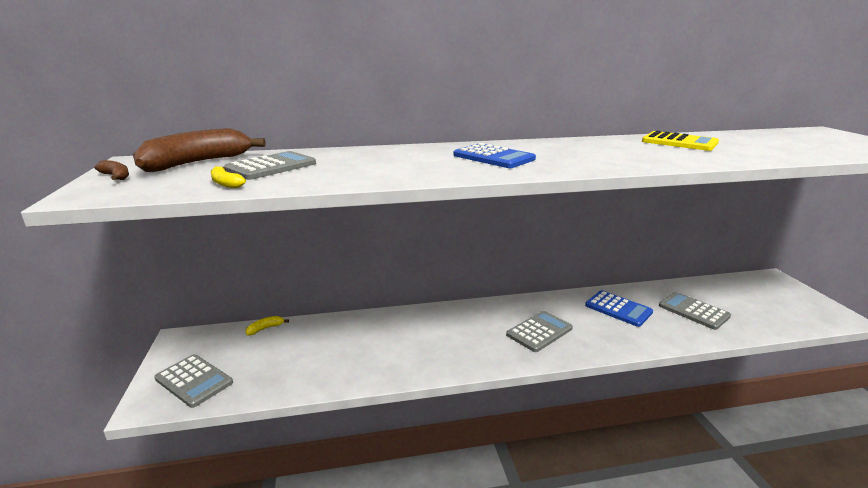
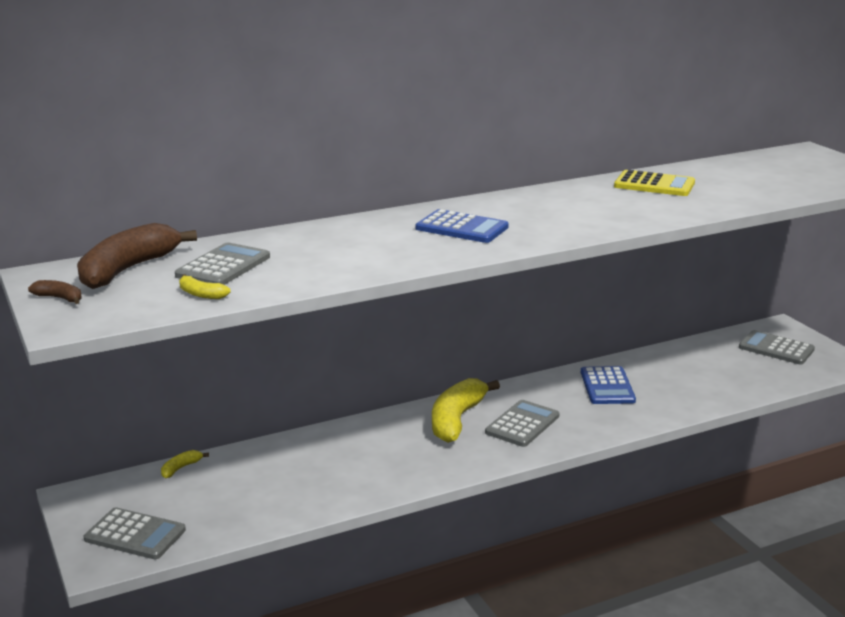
camera: 15 degrees left, 0 degrees up
blue calculator [585,290,653,327] -> blue calculator turned 60 degrees clockwise [581,366,636,404]
grey calculator [659,292,731,330] -> grey calculator moved to [739,330,815,365]
none -> yellow banana [432,378,500,443]

